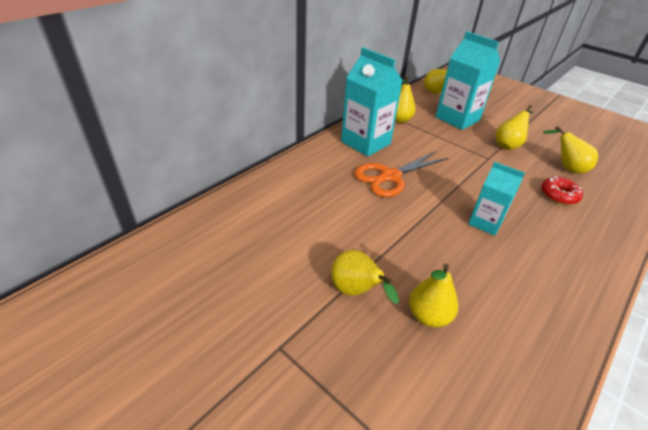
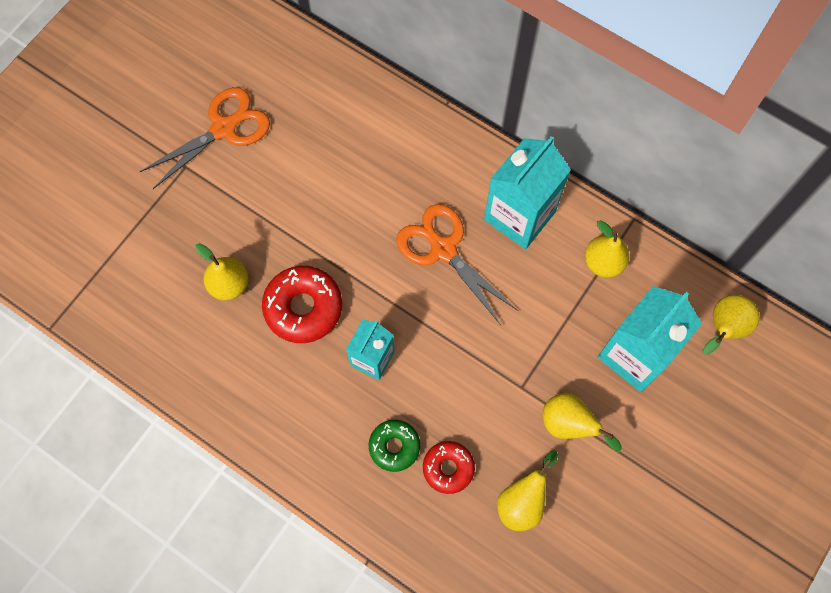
camera: 85 degrees right, 30 degrees up
yellow pear [331,250,399,304] -> none
none -> orange scissors [140,87,270,189]
none -> red donut [262,266,342,343]
none -> green donut [369,420,420,472]

